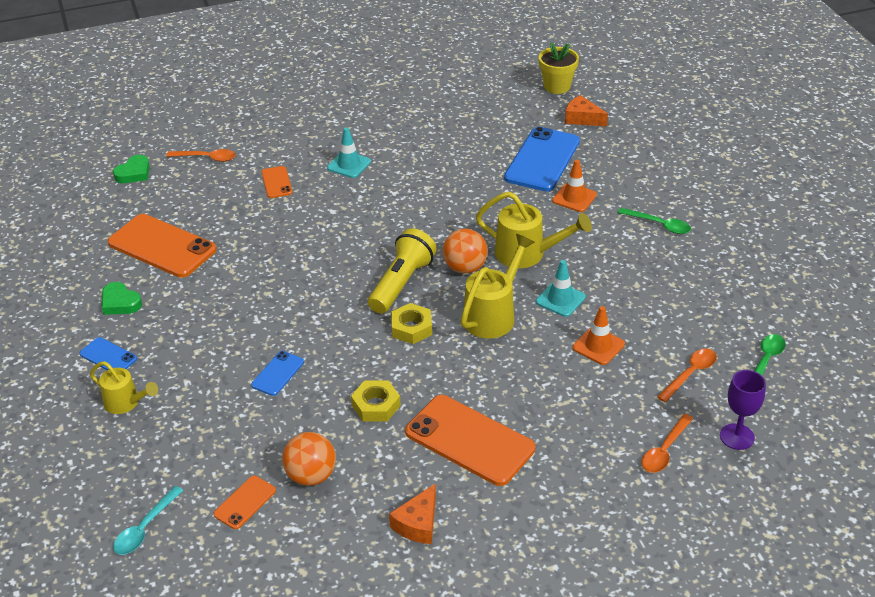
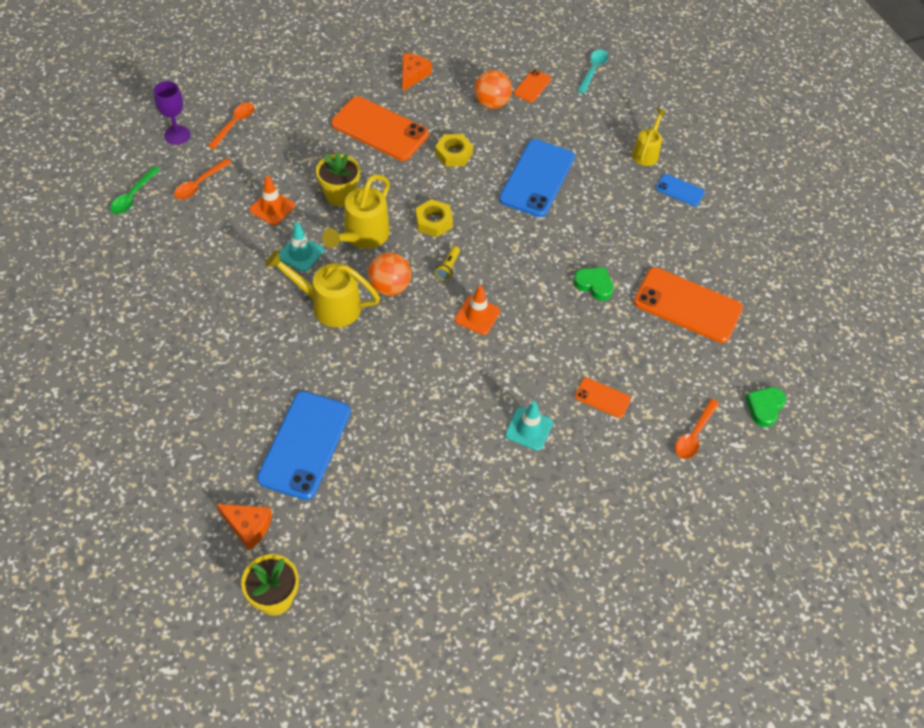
camera: 170 degrees right, 15 degrees up
yellow watering can [90,361,158,414] -> yellow watering can turned 90 degrees clockwise [632,108,667,166]
green heart [102,282,142,315] -> green heart moved to [574,267,614,301]
orange spoon [166,149,236,162] -> orange spoon turned 60 degrees counterclockwise [675,399,719,459]
blue phone [251,351,304,396] -> blue phone [499,139,575,217], size x2.06
orange phone [261,166,293,198] -> orange phone turned 45 degrees counterclockwise [575,378,631,418]
yellow flashlight [368,228,437,314] -> yellow flashlight [435,246,460,281], size x0.44
orange traffic cone [552,160,597,212] -> orange traffic cone moved to [455,285,501,335]
green spoon [618,208,691,234] -> none
none -> yellow flower pot [316,153,360,206]

